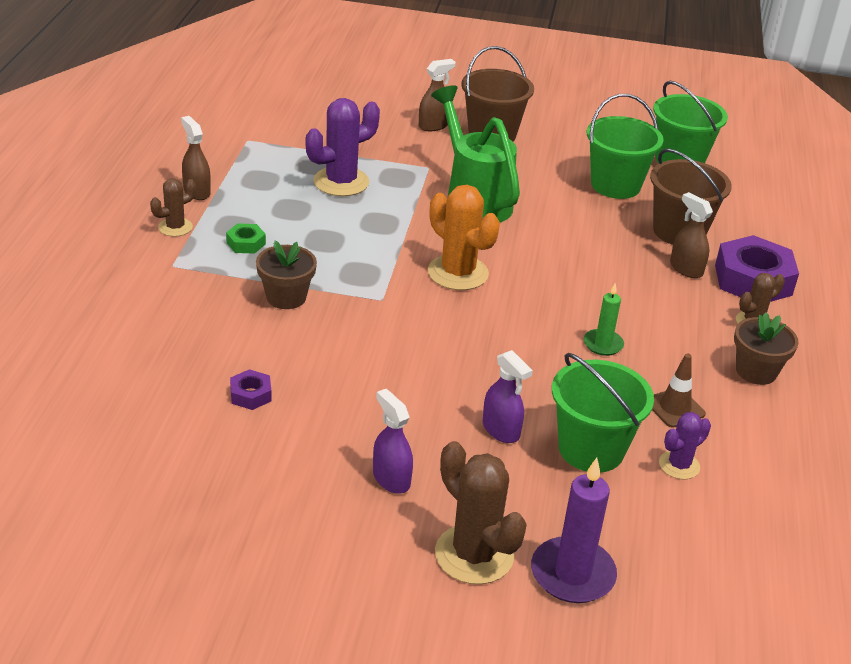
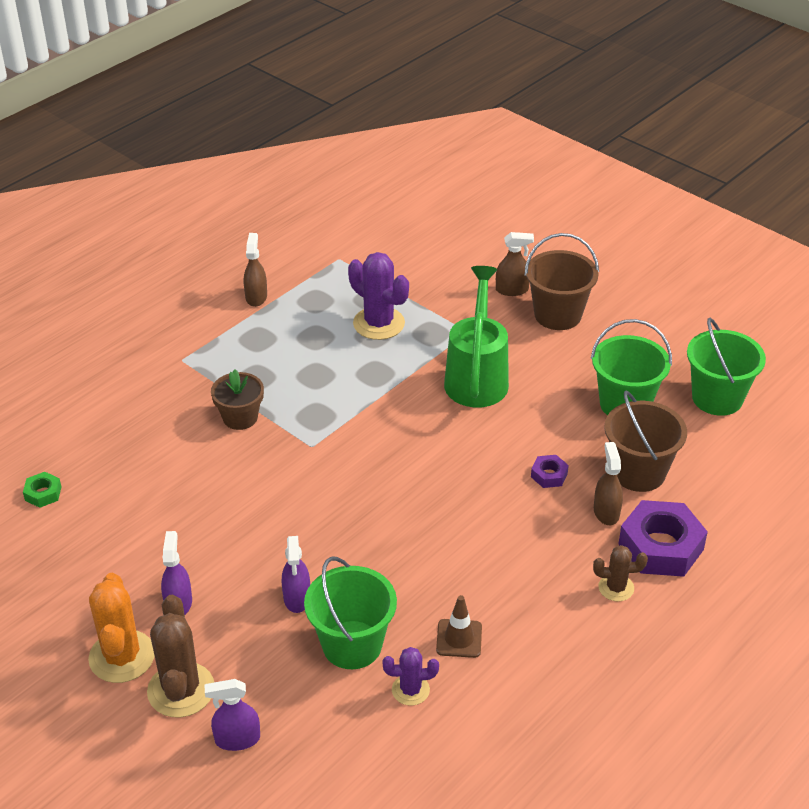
camera: 35 degrees right, 5 degrees up
brown cactus [150,178,196,237] -> none
green nut [226,223,266,254] -> green nut moved to [23,472,61,508]
purple nut [230,369,272,410] -> purple nut moved to [531,455,569,488]
purple cactus [306,98,380,196] -> purple cactus turned 45 degrees clockwise [348,252,409,340]
orange cactus [428,185,500,290] -> orange cactus moved to [88,573,154,683]
purple candle [531,458,617,603] -> purple spray bottle [205,679,260,751]
green candle [583,283,624,356] -> none
brown flower pot [734,312,799,385] -> none

